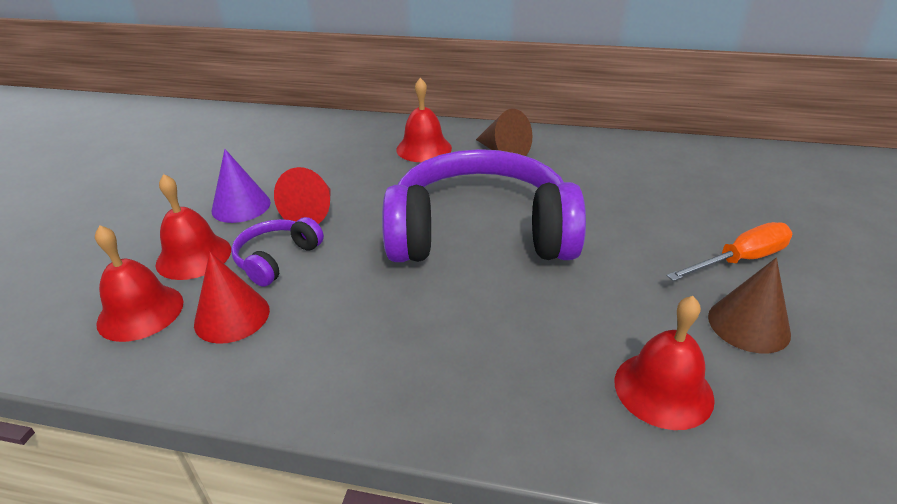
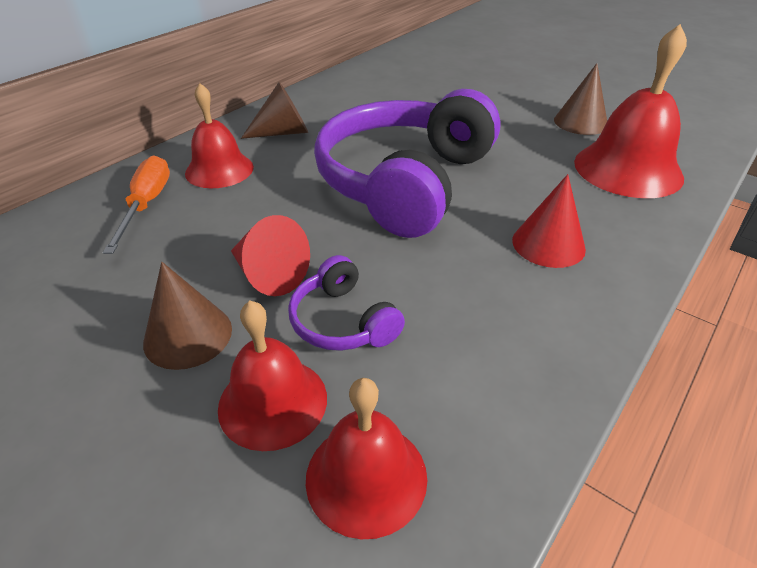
camera: 65 degrees left, 5 degrees up
red cone [194,252,270,344] -> red cone moved to [512,174,586,268]
purple cone [212,149,271,223] -> brown cone [143,262,232,370]
red bell [615,296,715,430] -> red bell [574,24,687,198], size x1.55
orange screwdriver [667,222,792,281] -> orange screwdriver moved to [103,155,170,254]

